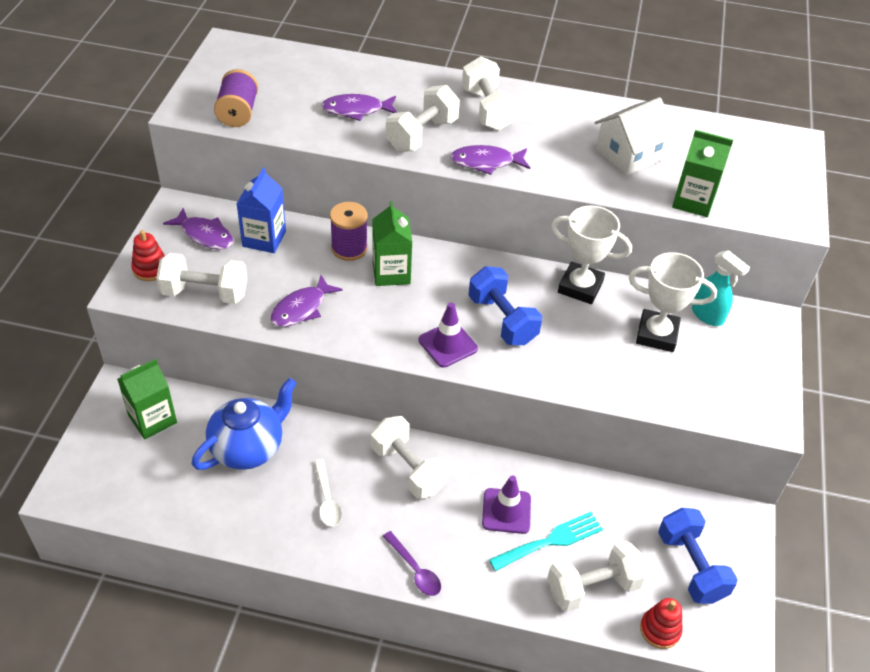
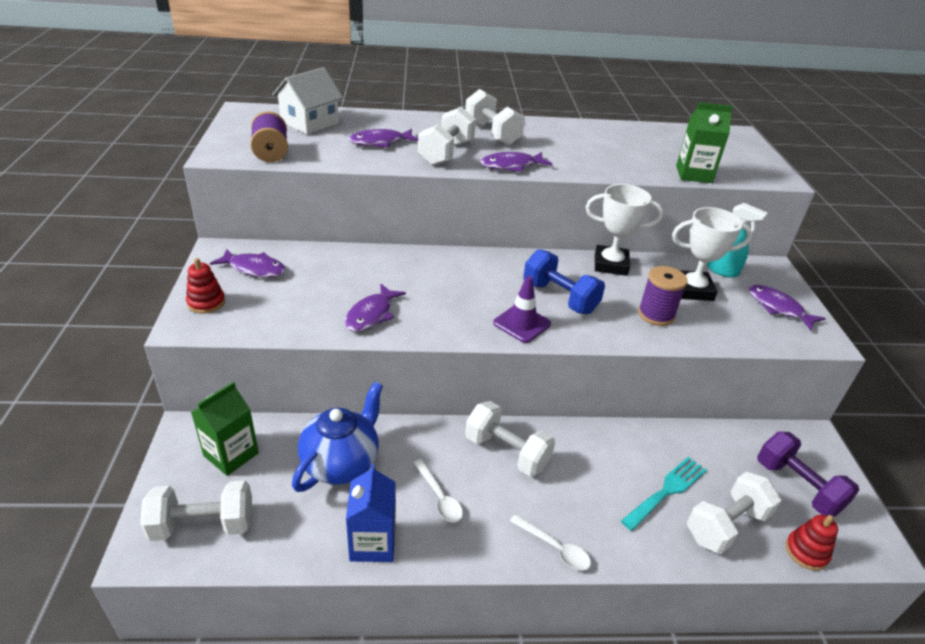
camera: 15 degrees left, 10 degrees down
white dumbbell [156,253,247,304] -> white dumbbell moved to [140,480,252,541]
blue carton [237,168,286,253] -> blue carton moved to [346,464,396,562]
purple spool [330,202,368,261] -> purple spool moved to [638,266,687,326]
green carton [373,201,412,286] -> none
purple spoon [383,531,441,596] -> white spoon [510,514,591,570]
purple traffic cone [482,476,531,534] -> none
white house [594,97,676,175] -> white house moved to [272,67,343,134]
blue dumbbell [658,508,738,604] -> purple dumbbell [757,431,859,517]
none -> purple fish [749,285,826,330]

